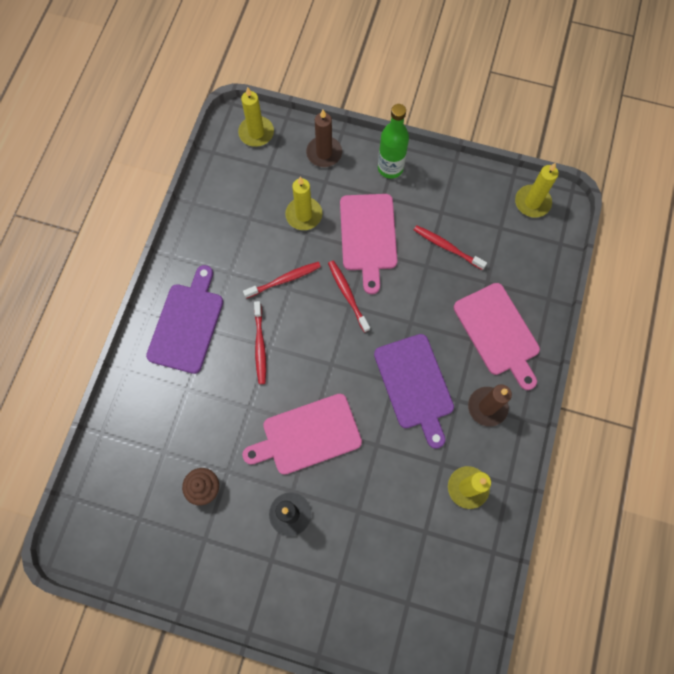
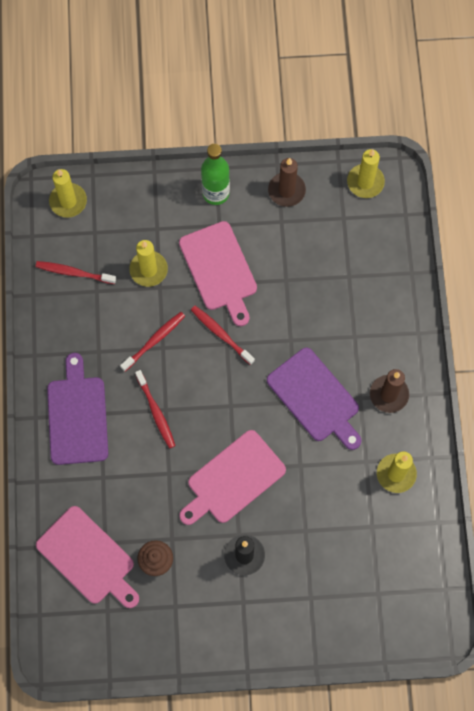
camera: 20 degrees left, 0 degrees up
brown candle [306,109,342,167] -> brown candle moved to [268,158,306,207]
red toothbrush [414,225,487,270] -> red toothbrush moved to [36,261,116,284]
pink cutting board [454,283,540,390] -> pink cutting board moved to [36,506,139,608]

